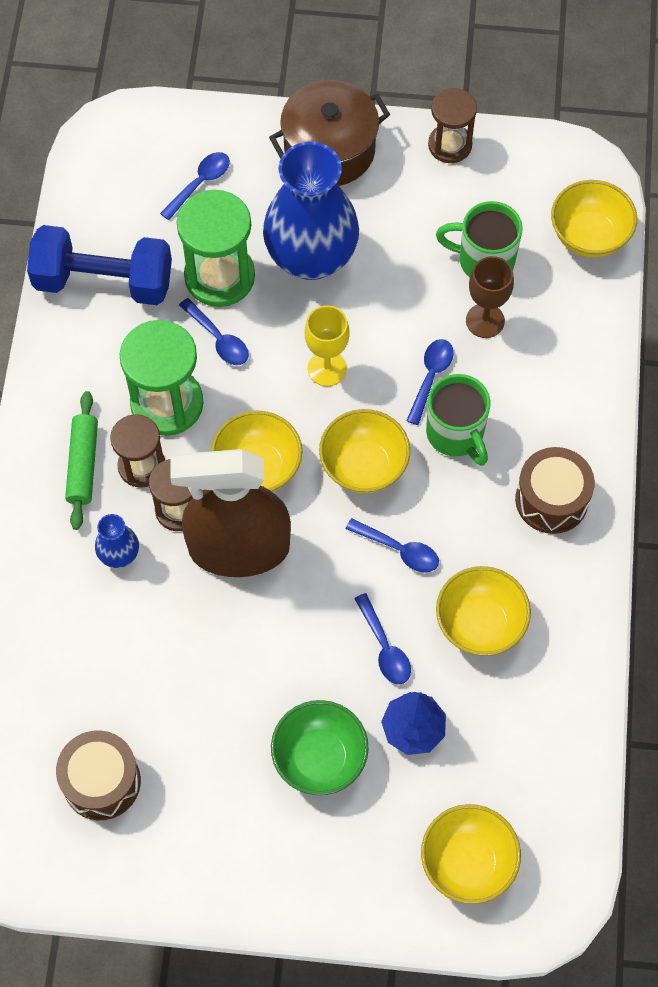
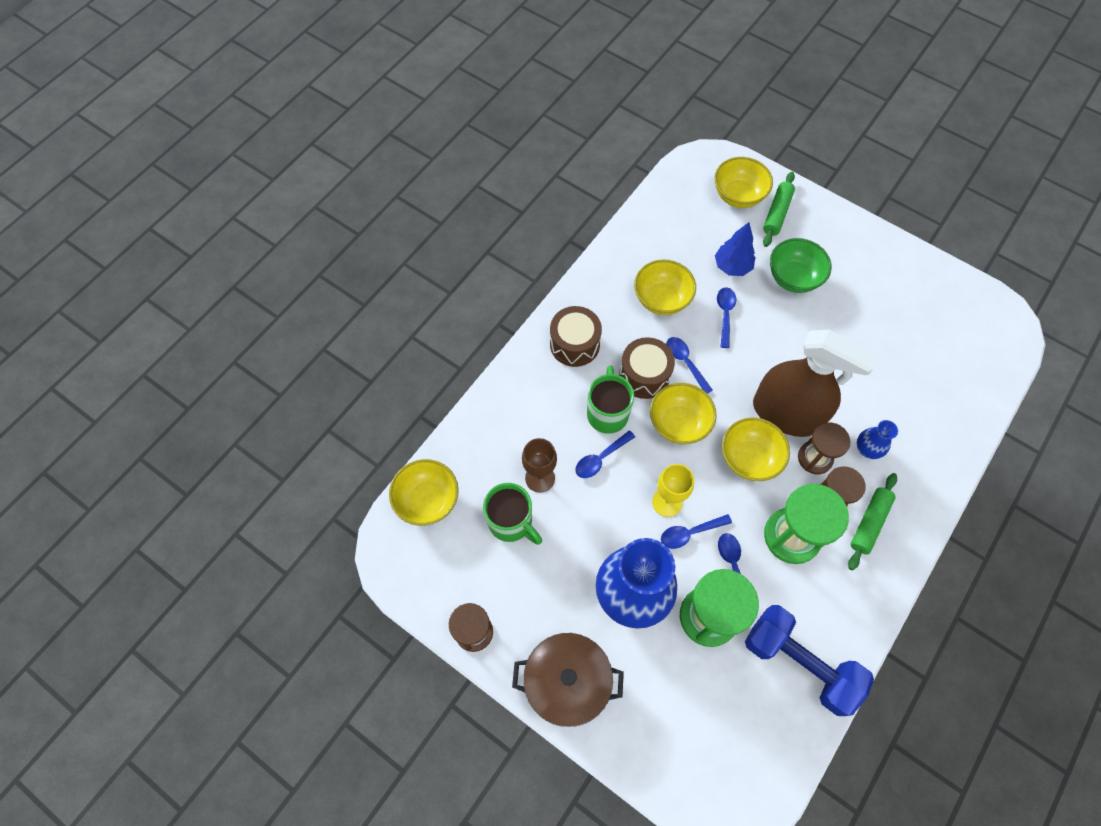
camera: 150 degrees left, 0 degrees up
brown drum [56,730,141,820] -> brown drum moved to [619,337,675,399]
blue spoon [160,152,230,220] -> blue spoon moved to [661,514,732,549]
none -> green rolling pin [763,172,795,247]

